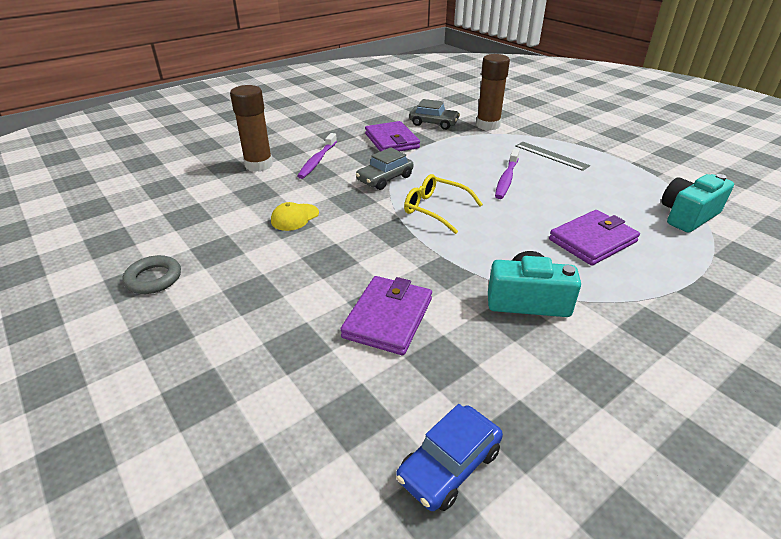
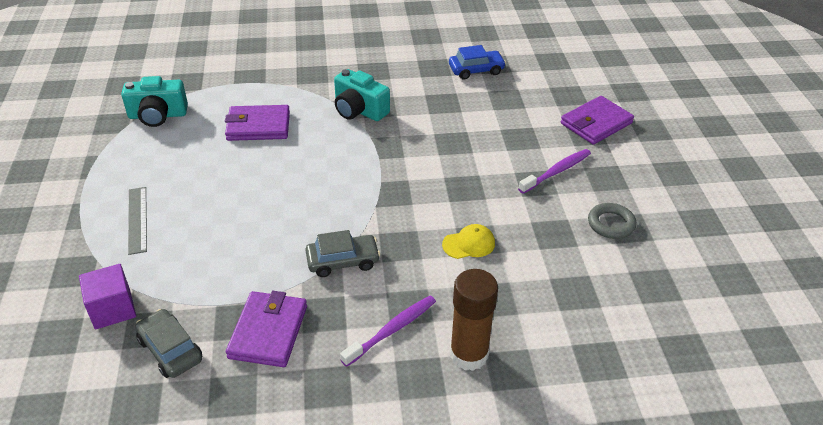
camera: 150 degrees left, 5 degrees up
purple wallet [340,276,432,355] -> purple wallet moved to [561,96,634,145]
yellow glasses [404,174,483,234] -> none
brown glue stick [476,54,510,130] -> purple cube [79,264,136,330]
purple toothbrush [495,149,519,199] -> purple toothbrush moved to [518,149,591,194]

